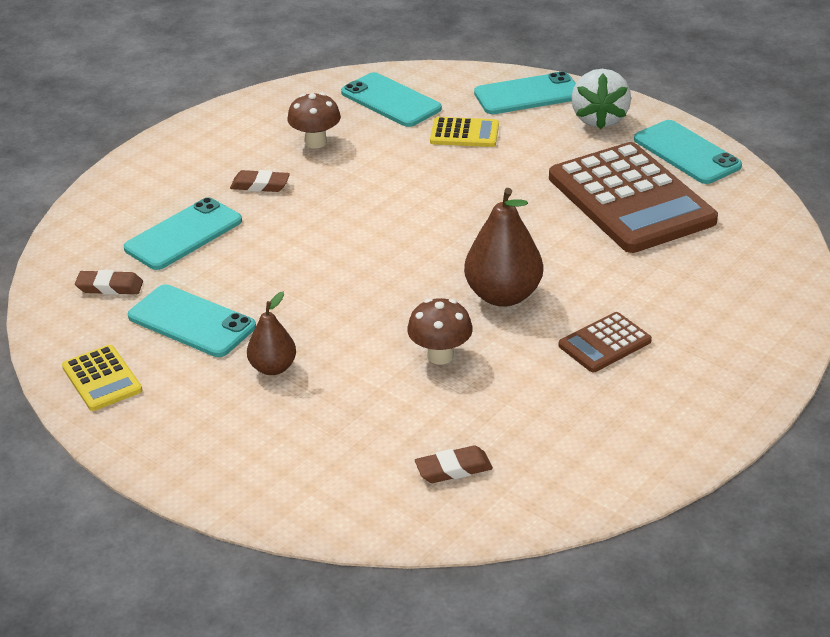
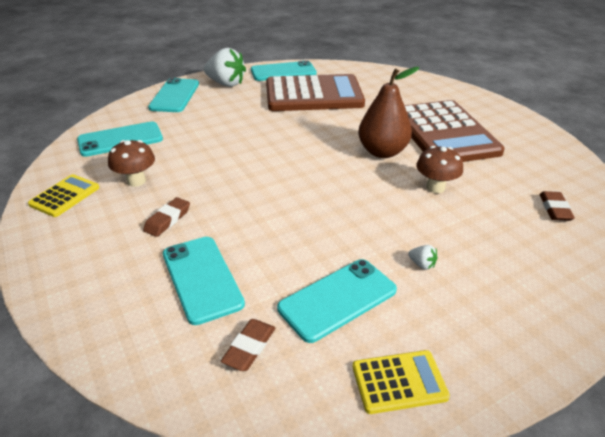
camera: 70 degrees left, 0 degrees up
brown pear [247,292,296,375] -> white strawberry [408,245,438,270]
yellow calculator [430,117,499,147] -> yellow calculator moved to [28,174,99,217]
brown calculator [558,312,652,372] -> brown calculator [404,100,505,162], size x2.21

